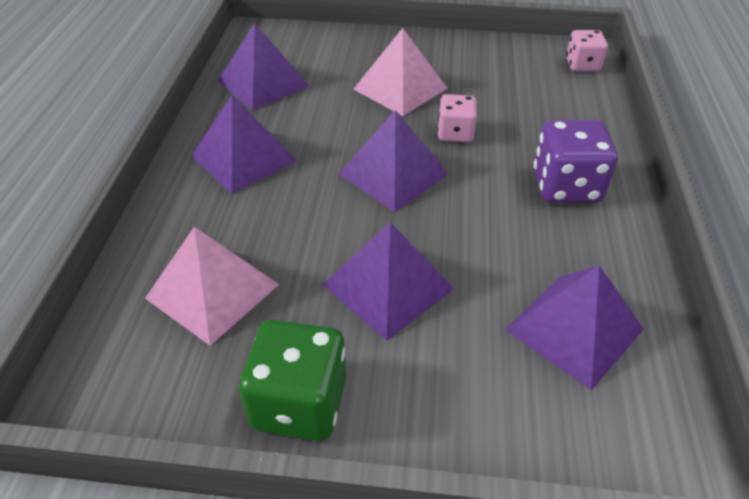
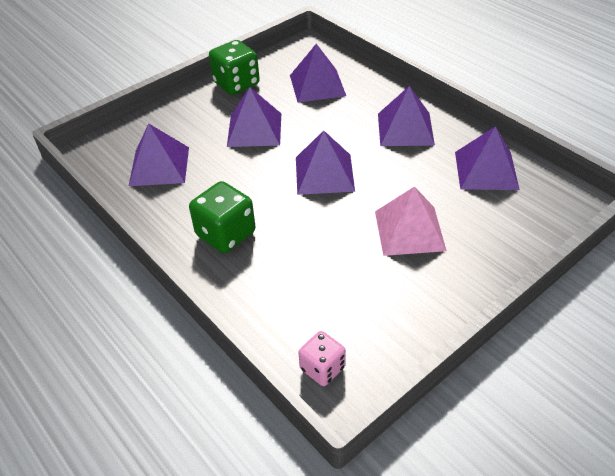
camera: 135 degrees right, 0 degrees up
pink pyramid [145,227,279,346] -> purple pyramid [290,44,346,103]
pink dice [437,94,477,142] -> none
purple dice [534,120,618,203] -> green dice [189,181,256,253]

